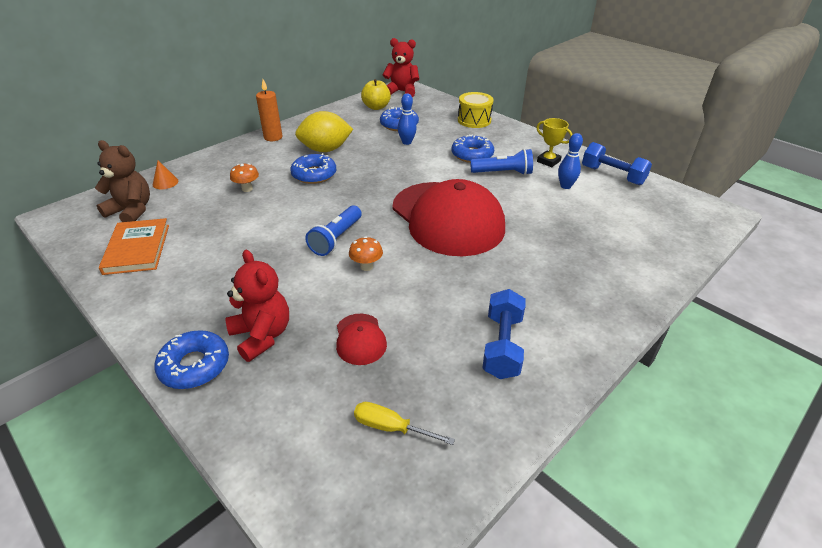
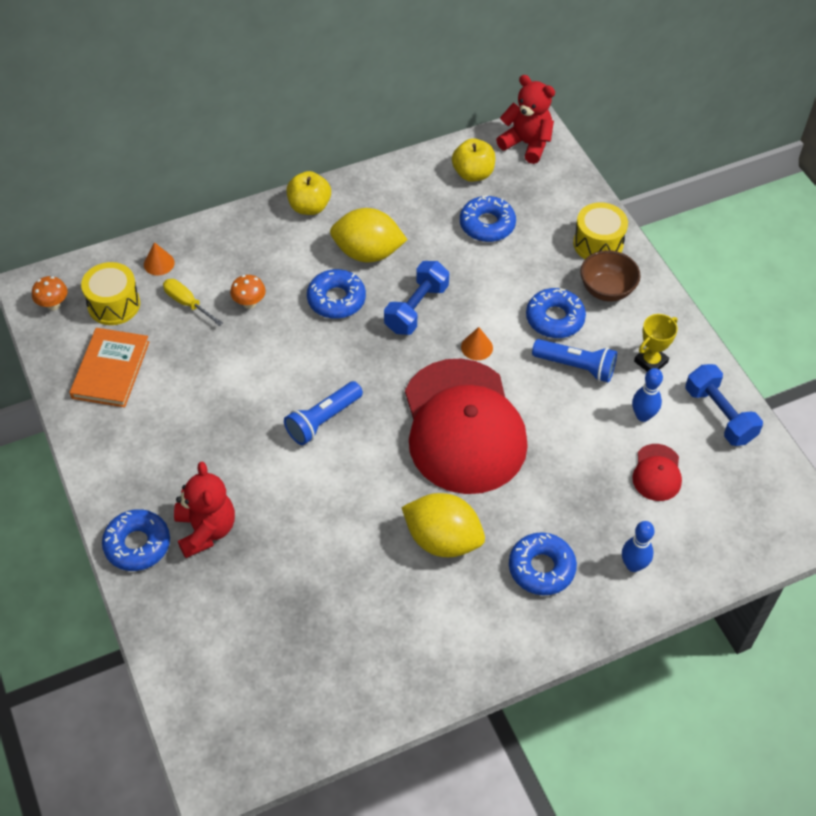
camera: 20 degrees right, 15 degrees up
brown teddy bear [95,140,150,222] -> yellow drum [81,262,140,325]
orange candle [256,79,282,141] -> yellow apple [286,171,331,215]
red cap [336,314,387,365] -> red cap moved to [632,444,682,501]
orange mushroom [349,236,383,271] -> orange mushroom moved to [32,276,67,310]
yellow screwdriver [354,402,455,445] -> yellow screwdriver moved to [163,279,223,326]
blue bowling pin [397,93,417,145] -> blue bowling pin moved to [622,521,655,572]
blue dumbbell [482,289,526,379] -> blue dumbbell moved to [384,261,449,335]
yellow trophy [537,118,573,167] -> yellow trophy turned 75 degrees clockwise [634,314,678,372]
none -> yellow lemon [401,493,485,557]
none -> orange cone [461,327,493,360]
none -> blue donut [509,532,577,595]
none -> brown bowl [580,250,641,302]

